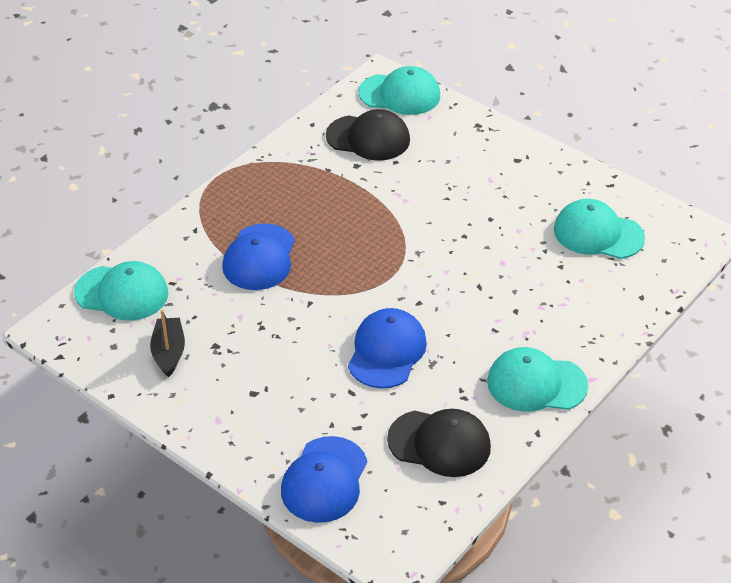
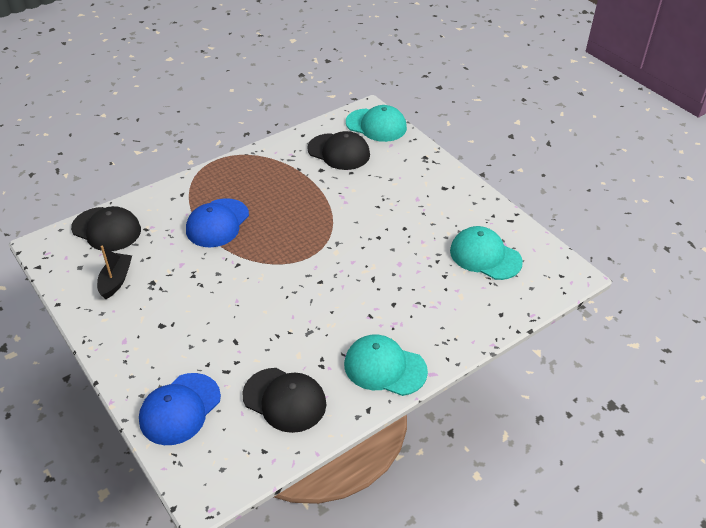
camera: 15 degrees right, 0 degrees up
turquoise cap [74,261,168,321] -> black cap [71,206,141,251]
blue cap [348,308,427,389] -> none

